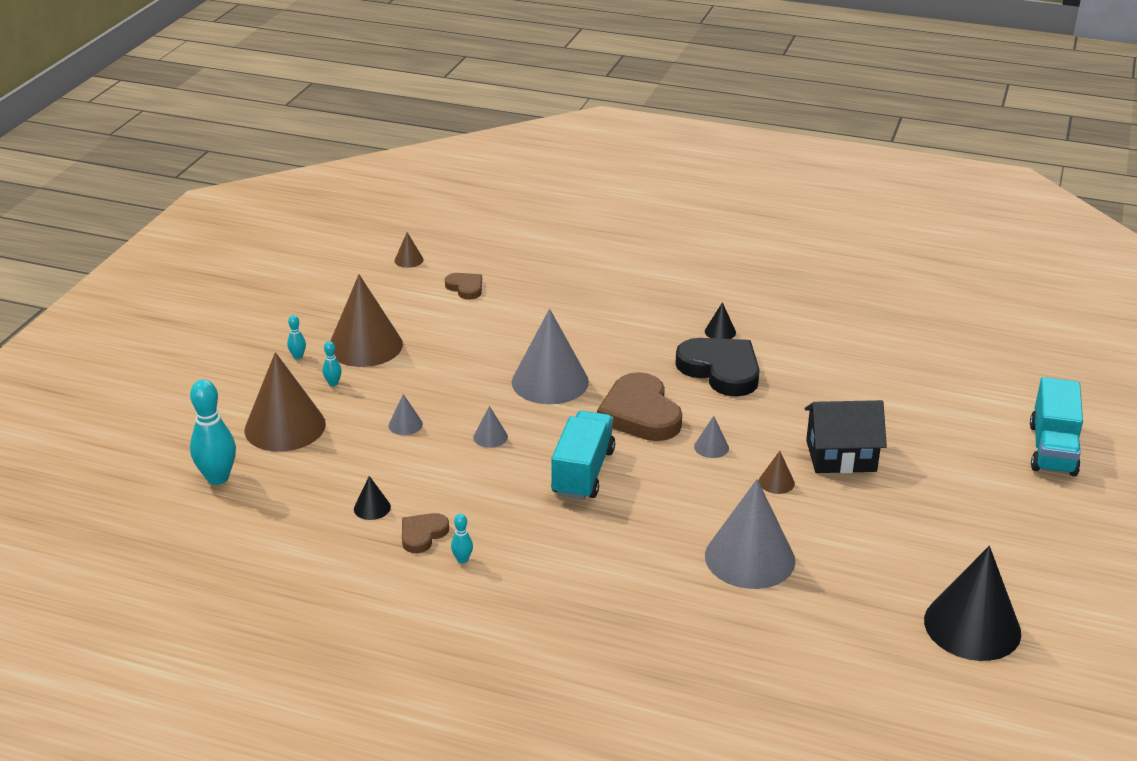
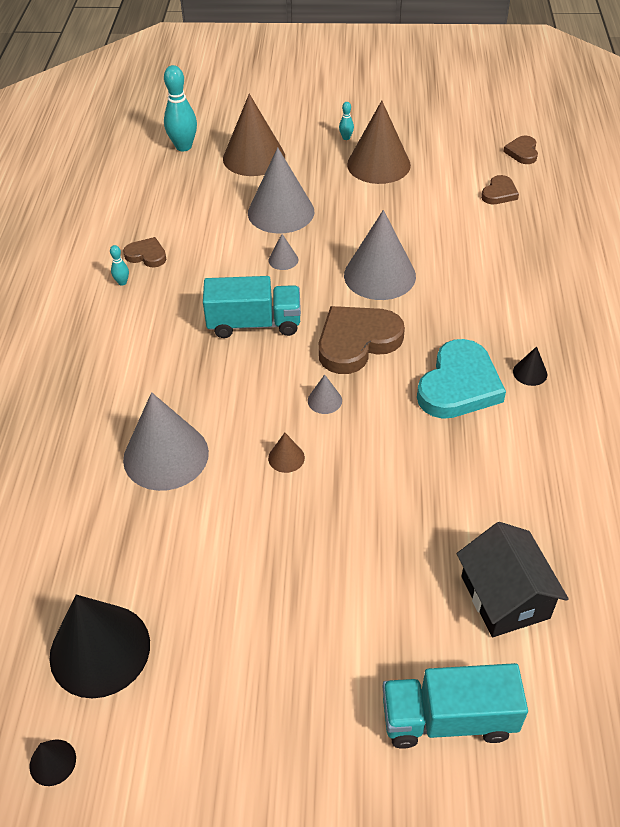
camera: 75 degrees right, 15 degrees up
turquoise bowling pin [323,341,342,386] -> none
black cone [354,476,391,520] -> black cone moved to [29,739,76,786]
grey cone [389,394,423,435] -> grey cone [248,147,314,234], size x2.35
brown cone [395,232,424,268] -> brown heart [503,135,538,164]
black heart [675,338,760,397] -> turquoise heart [417,339,506,419]
black house [805,400,887,473] -> black house moved to [457,522,569,637]

